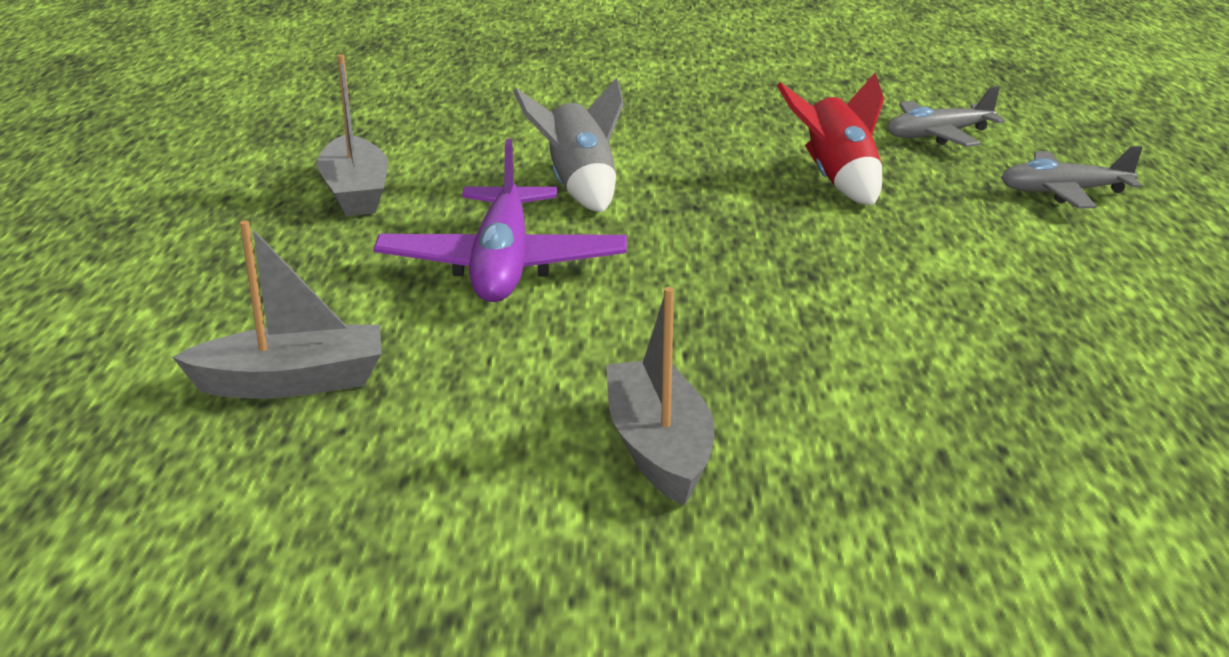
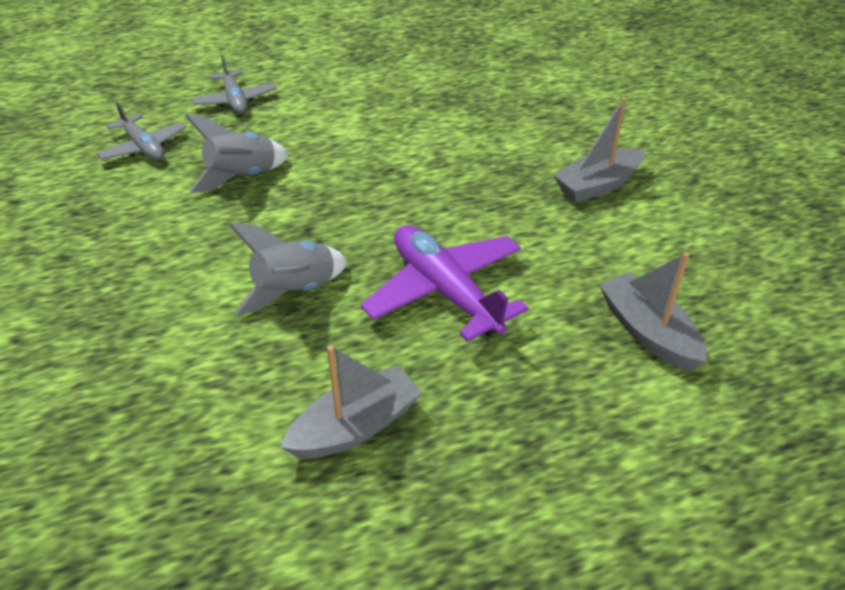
camera: 110 degrees left, 15 degrees up
purple plane [373,139,627,302] -> purple plane turned 105 degrees counterclockwise [361,225,528,342]
red rocket [777,73,884,205] -> grey rocket [185,114,289,193]

